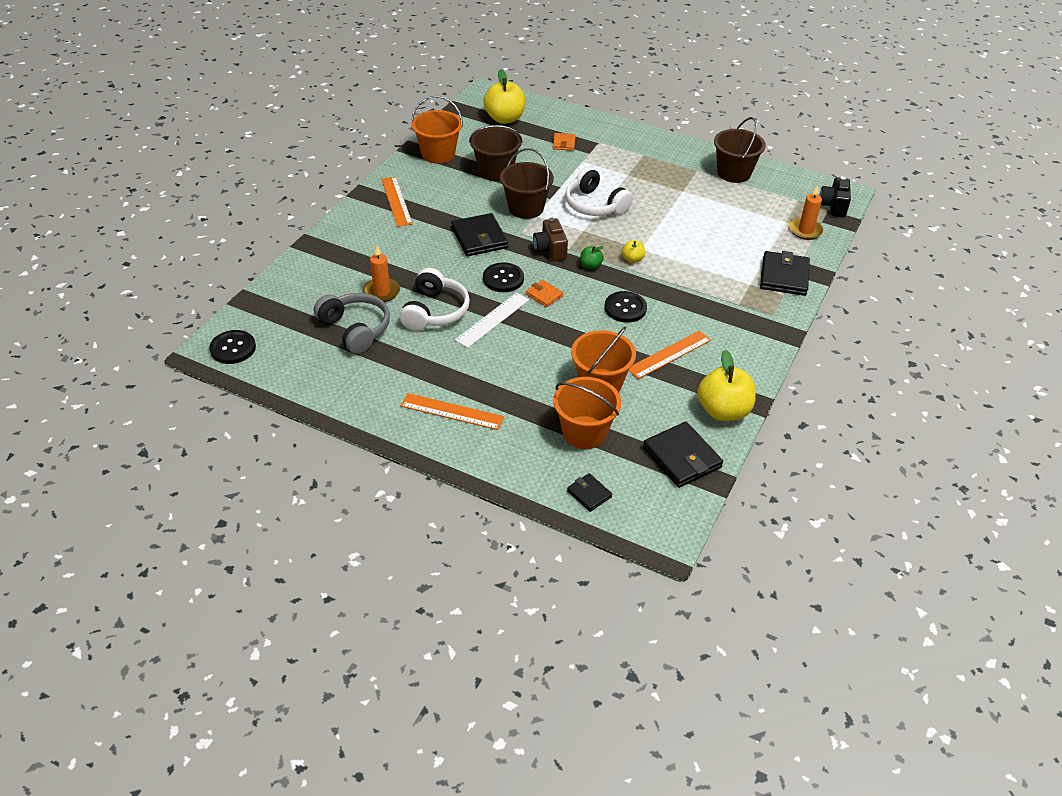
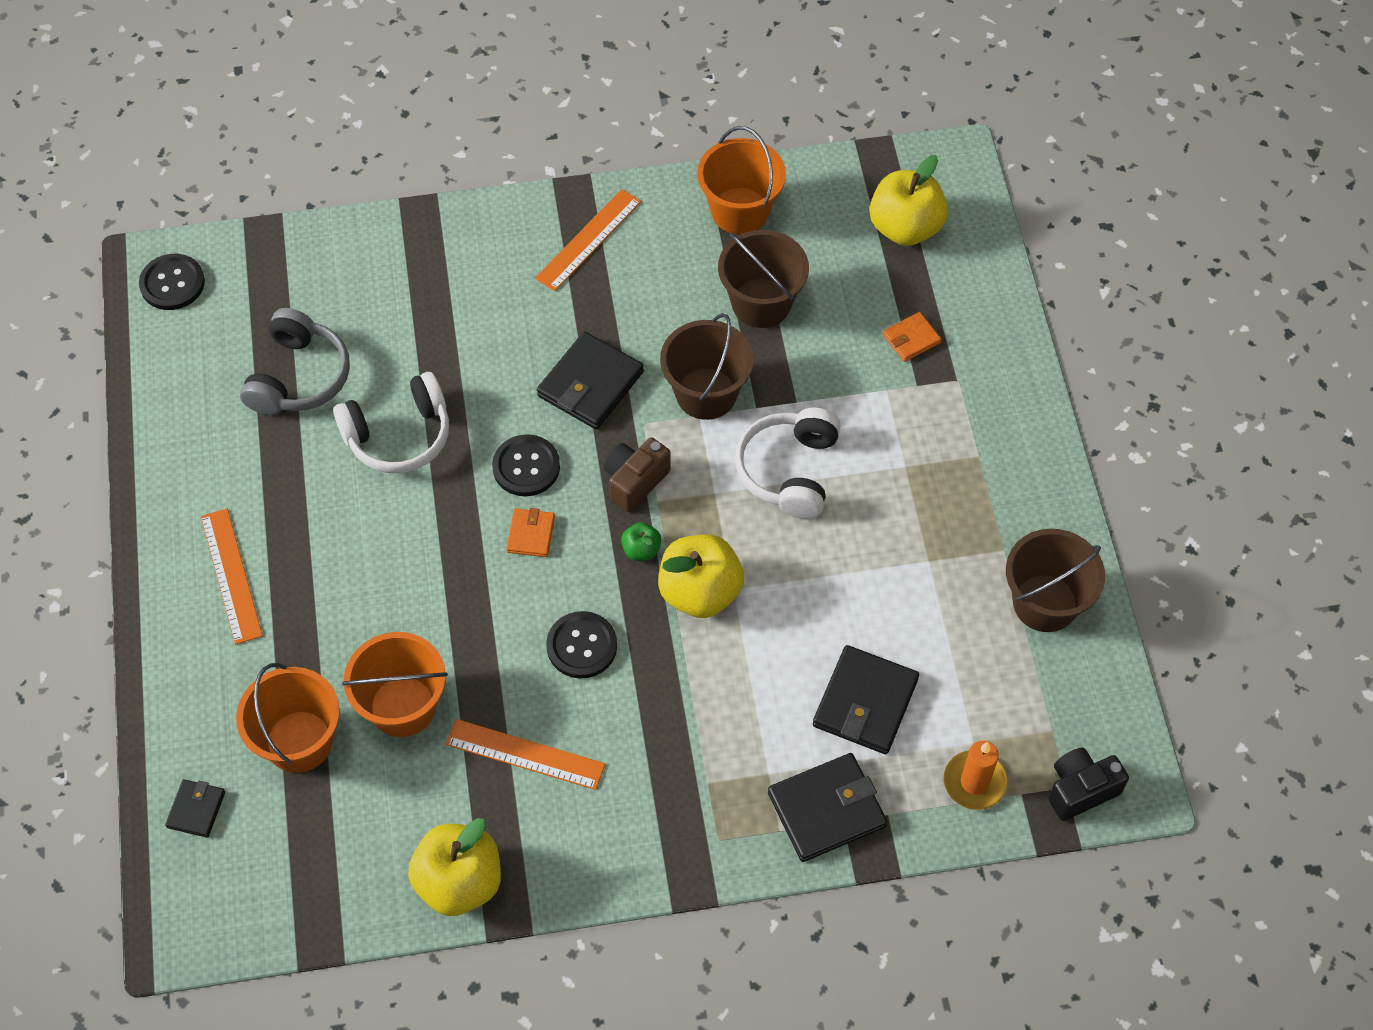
camera: 55 degrees right, 15 degrees up
orange candle [363,246,400,302] -> none
white ruler [455,292,529,348] -> none
yellow apple [622,240,645,263] -> yellow apple [658,534,744,618], size x2.11
black wallet [643,422,723,488] -> black wallet moved to [813,645,919,754]

